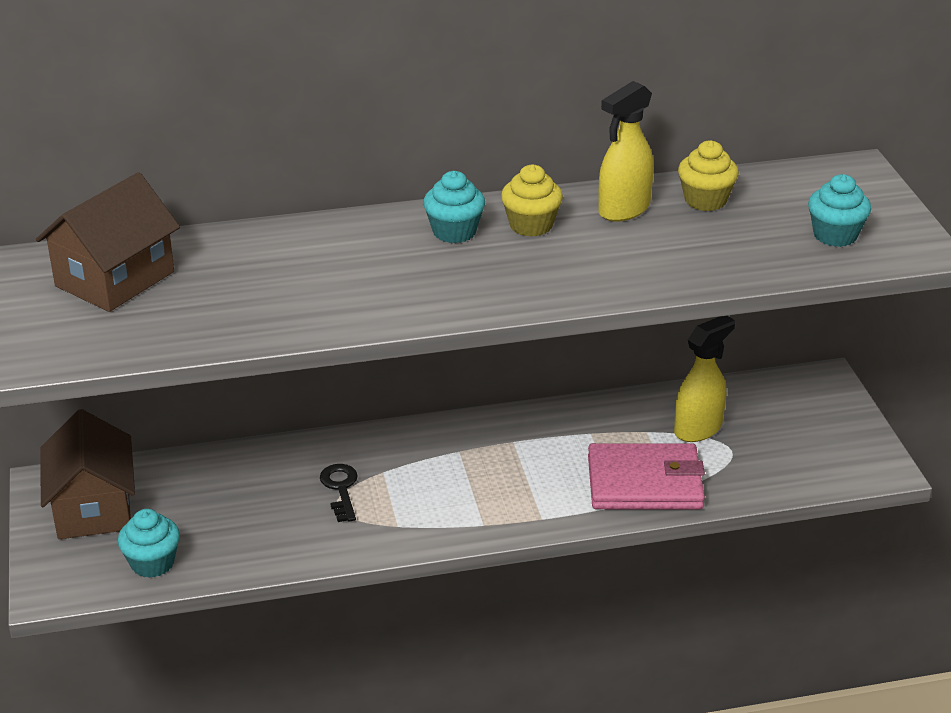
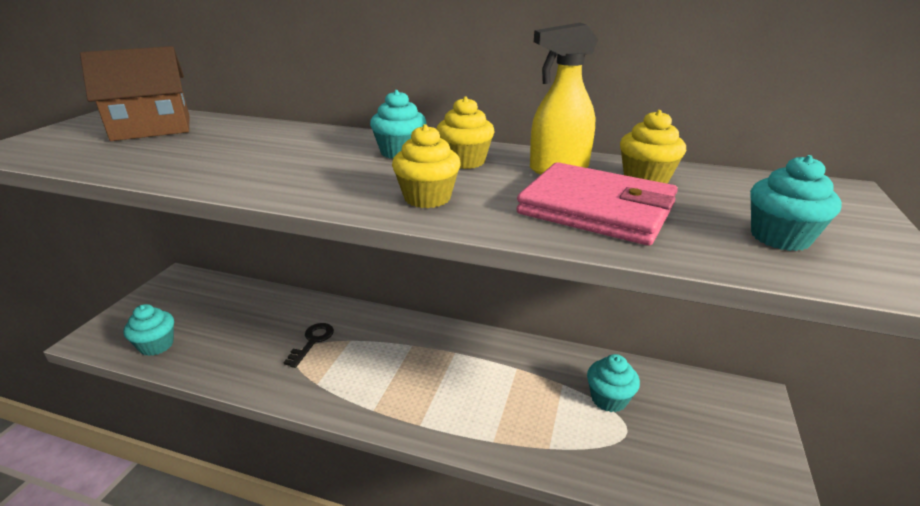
camera: 30 degrees right, 5 degrees down
brown house [41,409,135,539] -> none
pink wallet [588,443,705,510] -> pink wallet moved to [516,162,678,246]
yellow spray bottle [674,316,735,442] -> turquoise cupcake [587,354,640,412]
none -> yellow cupcake [392,124,461,208]

